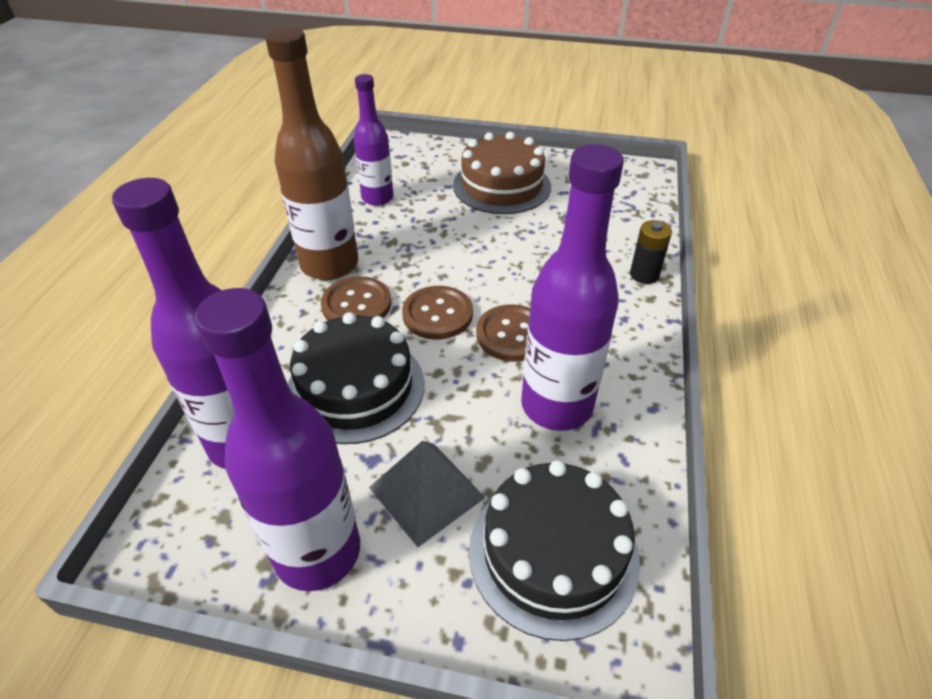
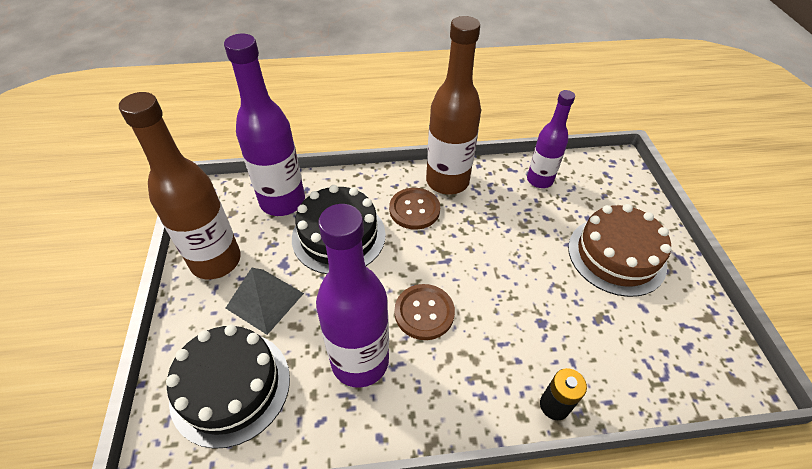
camera: 70 degrees right, 5 degrees up
purple bottle [195,288,360,591] -> brown bottle [119,92,241,279]
brown button [402,286,473,340] -> none

